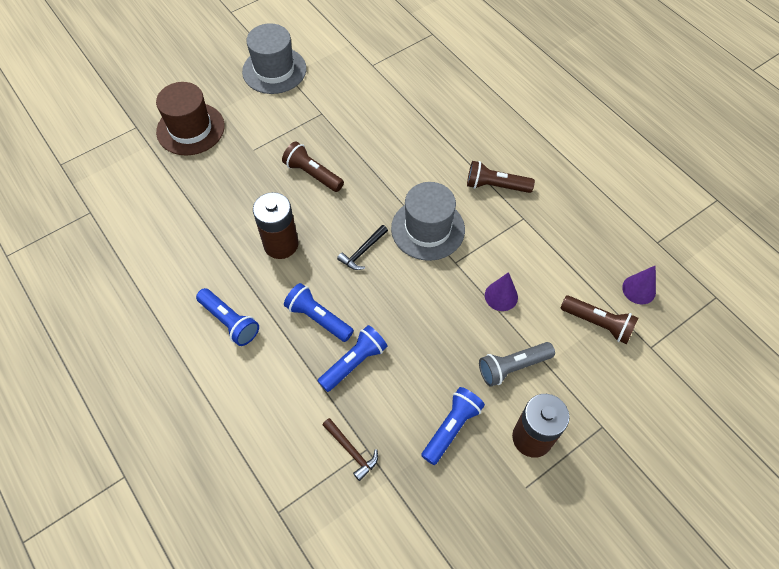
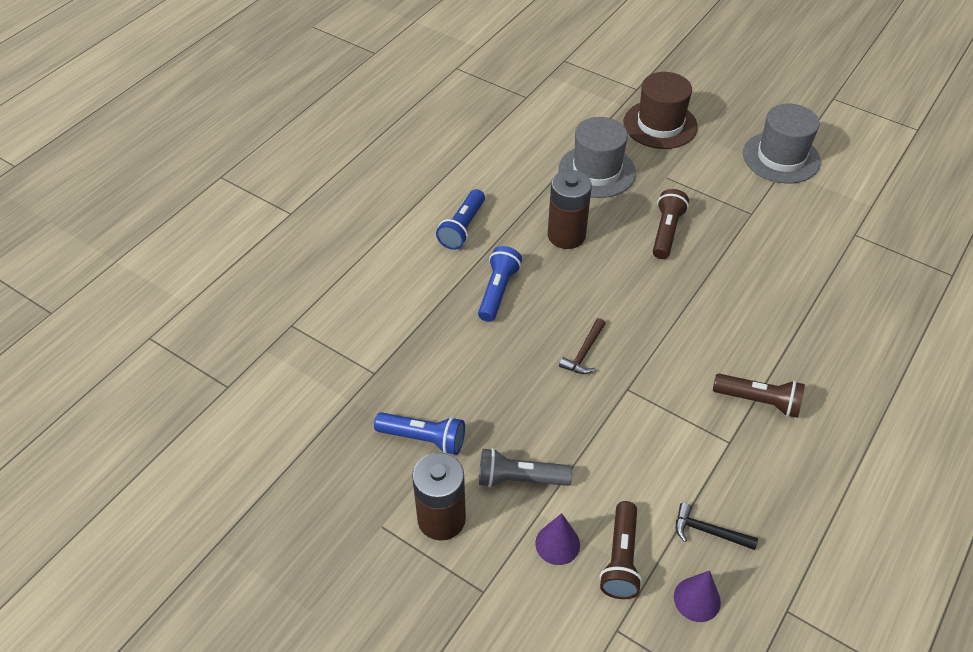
camera: 70 degrees right, 10 degrees down
blue flashlight [318,325,388,392] -> none
brown hammer [323,418,378,481] -> brown hammer moved to [559,318,606,374]
black hammer [337,225,388,270] -> black hammer moved to [676,503,758,550]
grey hat [391,182,465,261] -> grey hat moved to [558,117,636,198]
brown flashlight [467,161,535,193] -> brown flashlight turned 120 degrees clockwise [713,374,805,418]
grey flashlight [479,342,555,387] -> grey flashlight turned 45 degrees counterclockwise [479,448,572,488]
purple cone [485,272,518,311] -> purple cone moved to [535,513,580,565]

